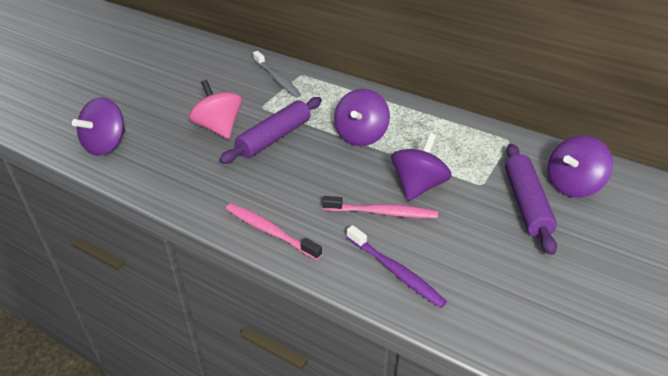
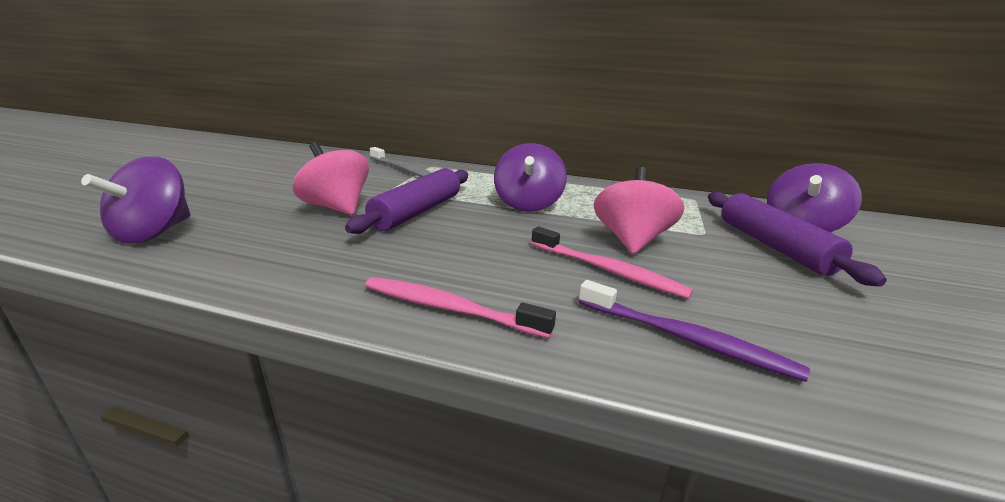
camera: 15 degrees left, 15 degrees down
pink toothbrush [322,196,438,218] -> pink toothbrush turned 45 degrees clockwise [531,227,693,299]
purple spinning top [391,133,452,201] -> pink spinning top [594,167,684,254]

